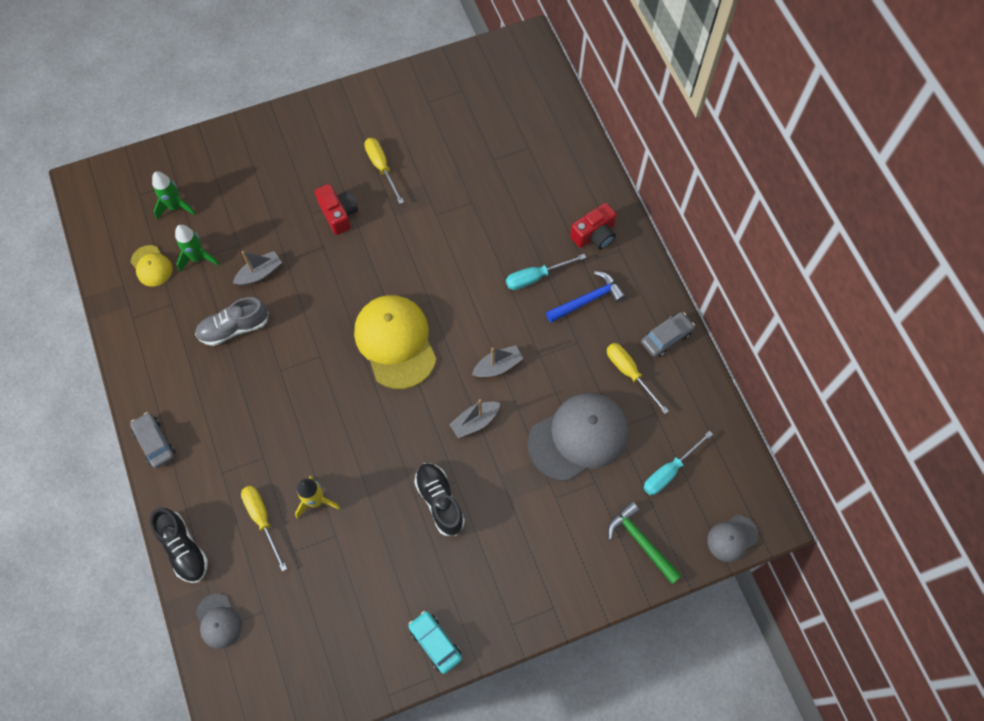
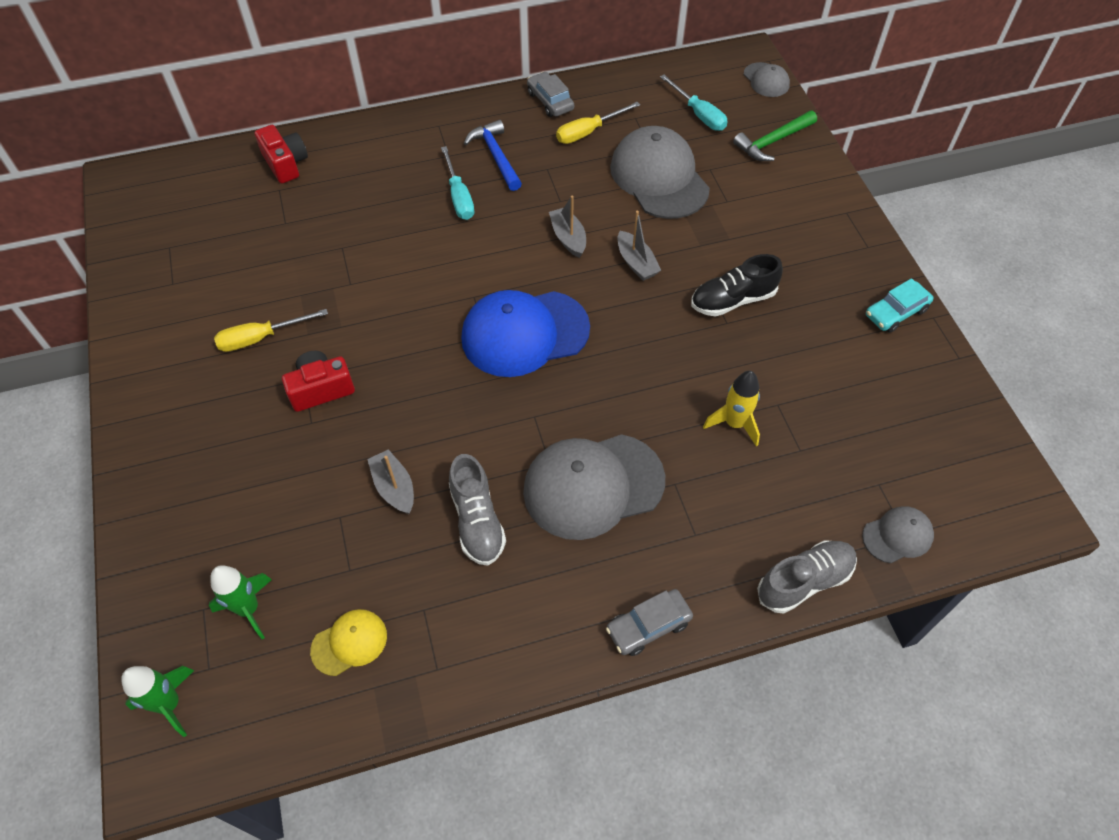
camera: 85 degrees left, 10 degrees down
black shoe [150,508,208,583] -> grey shoe [757,540,857,614]
green rocket [175,225,219,272] -> green rocket moved to [121,666,194,737]
yellow screwdriver [241,486,287,572] -> none
yellow cap [354,295,436,389] -> blue cap [461,290,590,377]
red camera [570,203,617,249] -> red camera moved to [255,125,308,184]
none -> grey cap [523,434,665,540]

